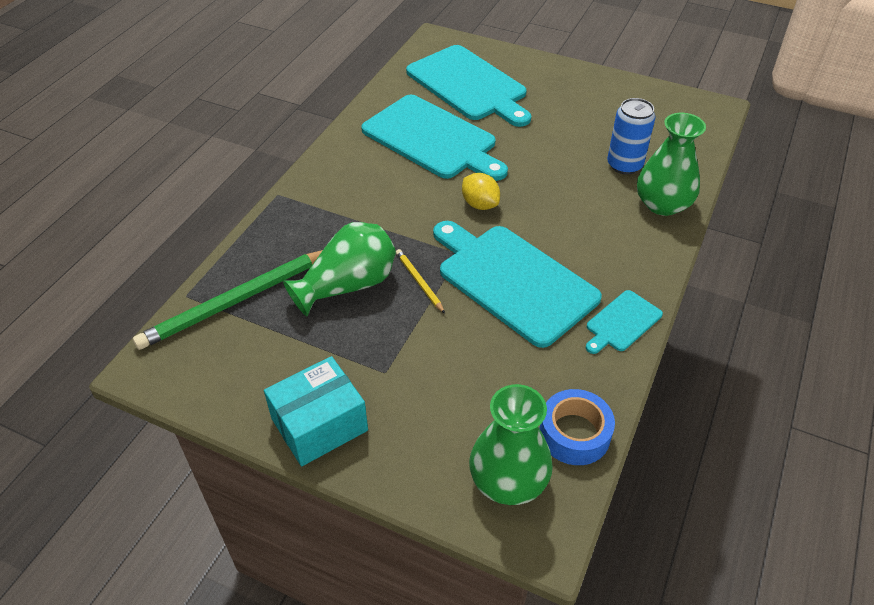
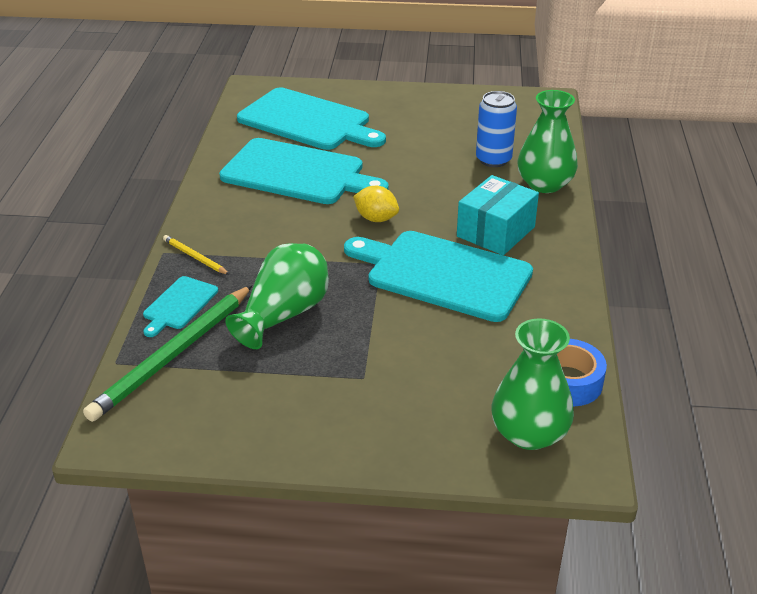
camera: 20 degrees left, 10 degrees down
turquoise box [264,356,368,466] -> turquoise box moved to [457,175,539,255]
yellow pencil [396,249,445,313] -> yellow pencil moved to [163,235,230,275]
turquoise cutting board [586,290,663,354] -> turquoise cutting board moved to [143,276,218,337]

